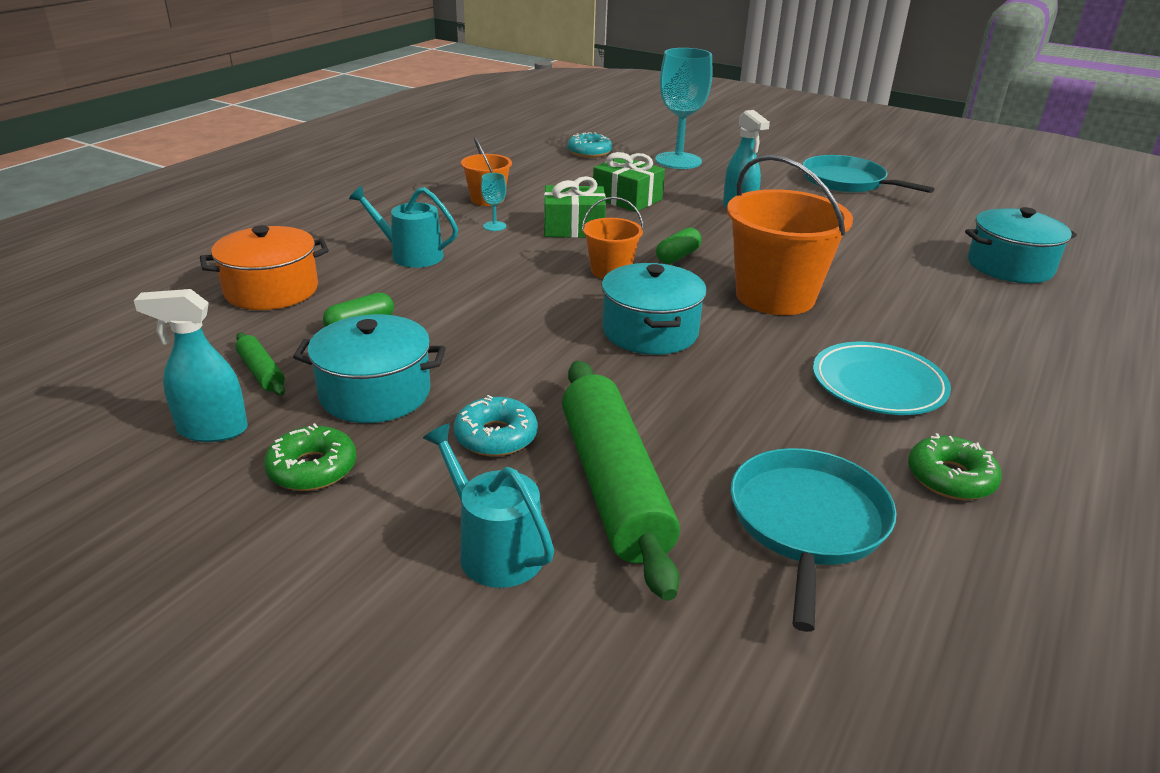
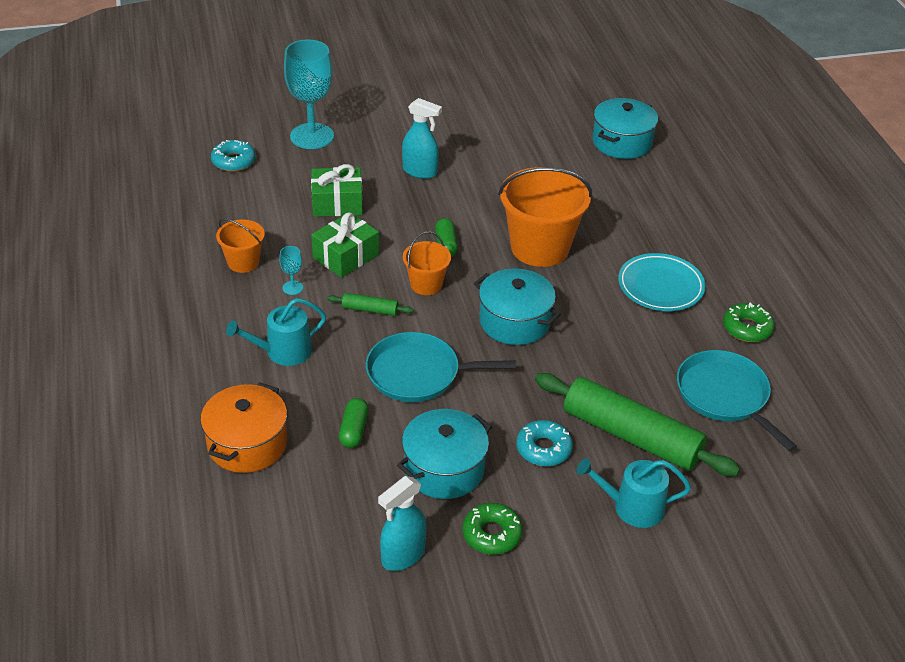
camera: 45 degrees left, 10 degrees up
green rolling pin [236,333,285,396] -> green rolling pin moved to [327,293,413,316]
turquoise pan [802,155,934,193] -> turquoise pan moved to [366,332,516,402]

